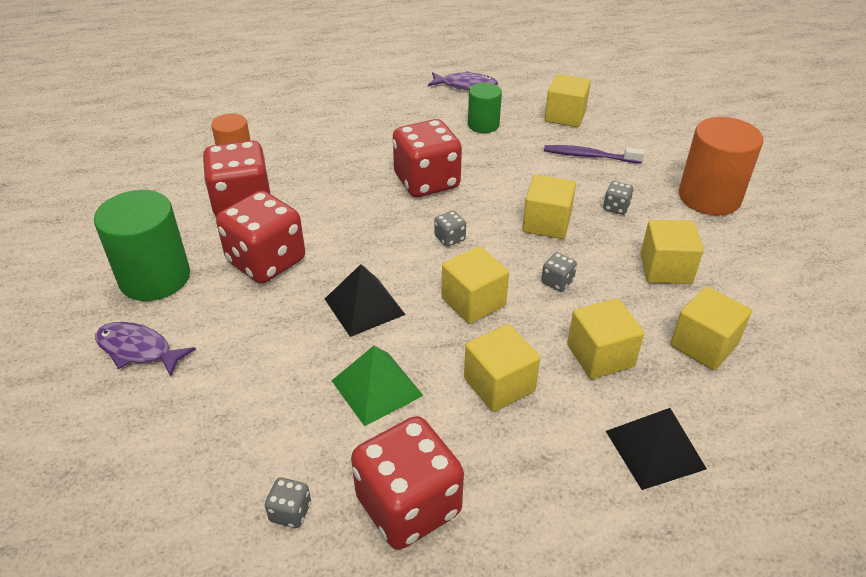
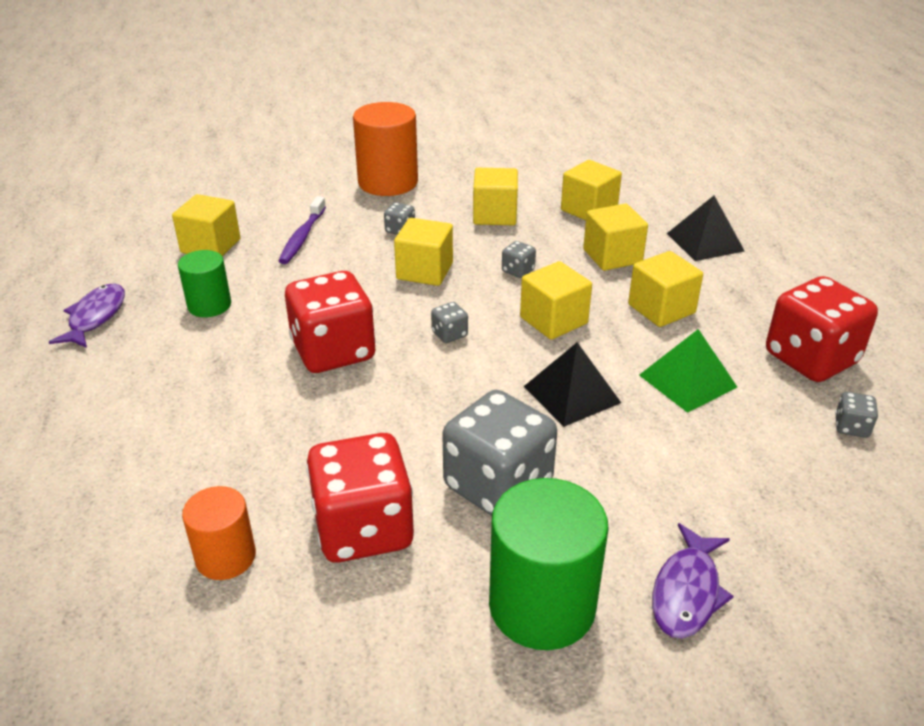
camera: 90 degrees left, 5 degrees down
red dice [216,191,305,284] -> grey dice [442,390,557,516]

